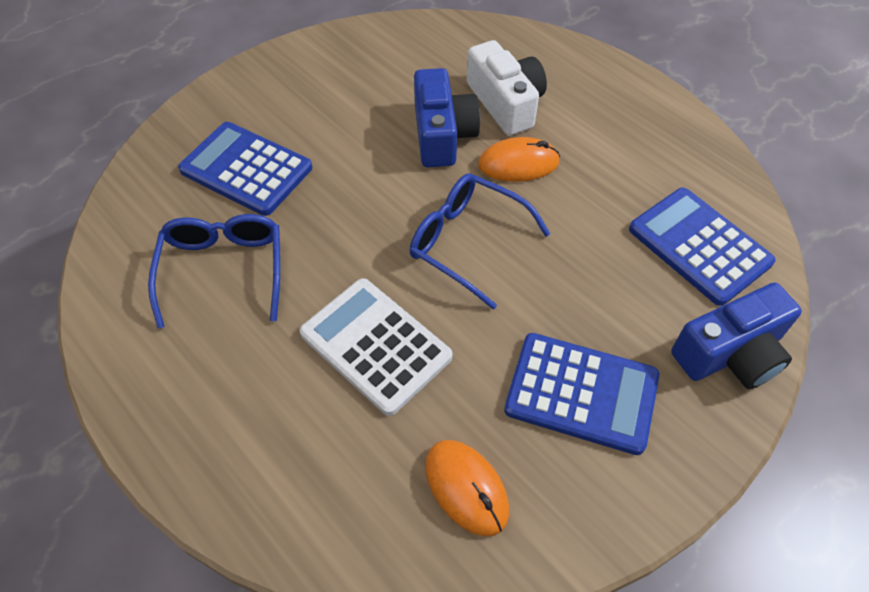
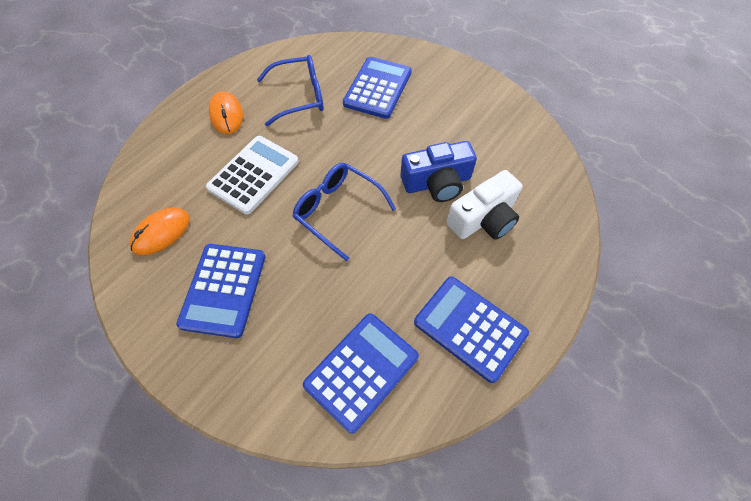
camera: 80 degrees right, 5 degrees up
blue glasses [410,174,551,310] -> blue glasses turned 75 degrees counterclockwise [293,163,396,261]
orange mouse [478,137,560,182] -> orange mouse moved to [209,91,243,134]
blue camera [671,283,802,389] -> none
none -> blue calculator [414,277,529,383]

